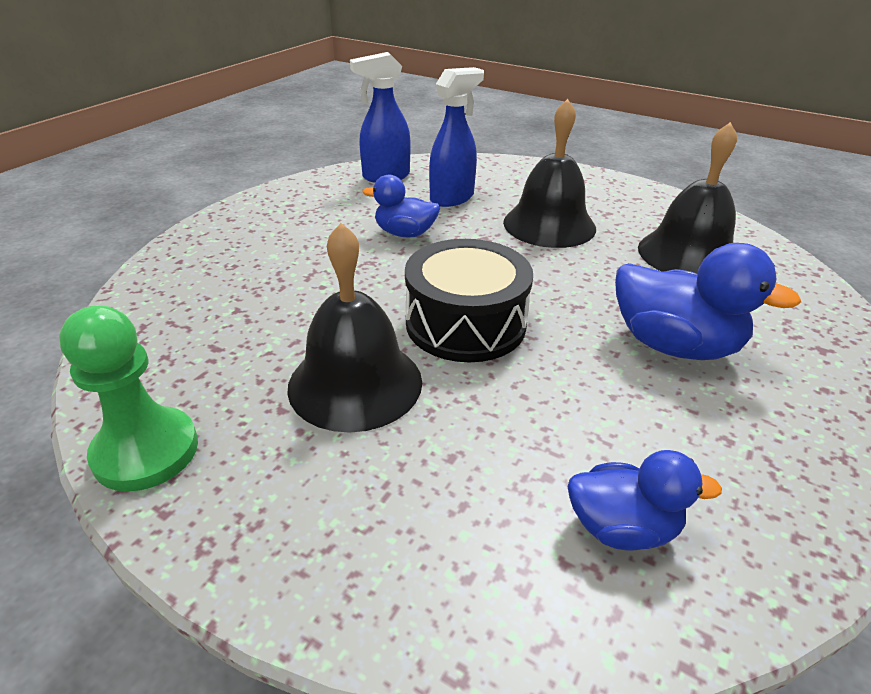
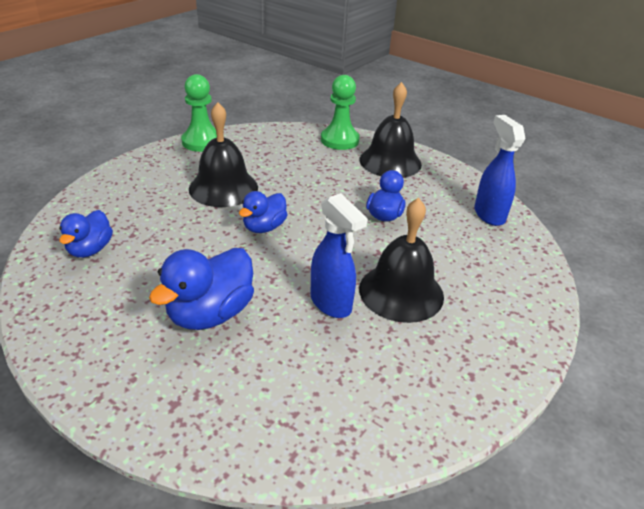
camera: 95 degrees right, 0 degrees up
black drum [405,239,533,362] -> blue duck [239,191,288,233]
blue spray bottle [429,67,484,207] -> blue spray bottle moved to [311,193,368,318]
black bell [638,122,737,274] -> black bell moved to [359,82,422,178]
none -> green pawn [321,75,360,150]

